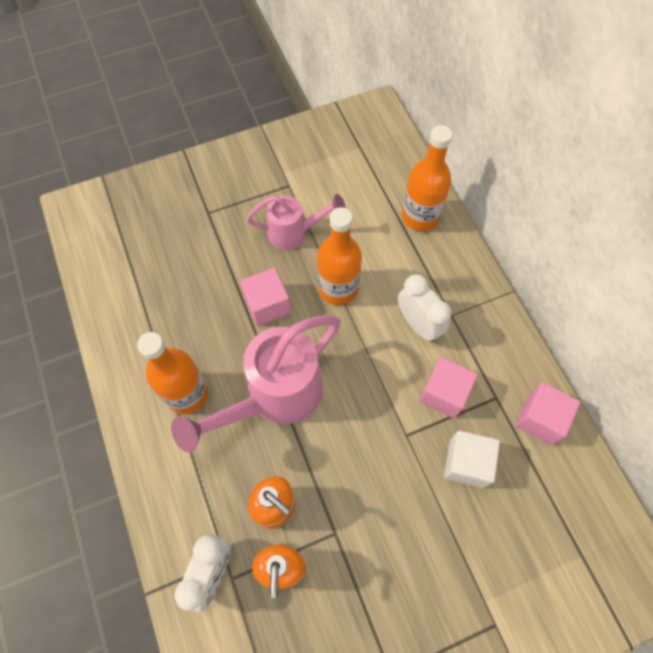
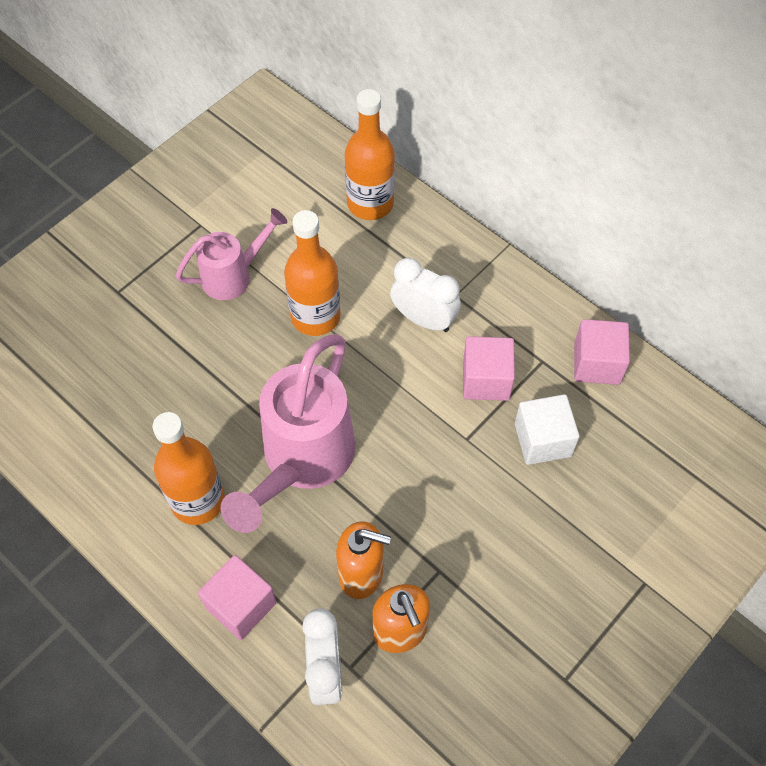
camera: 25 degrees left, 5 degrees down
pink cube [240,268,291,326] -> pink cube moved to [198,555,276,640]

